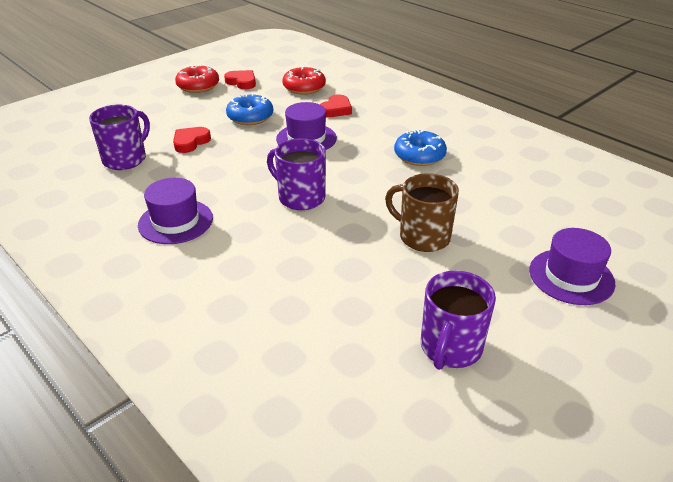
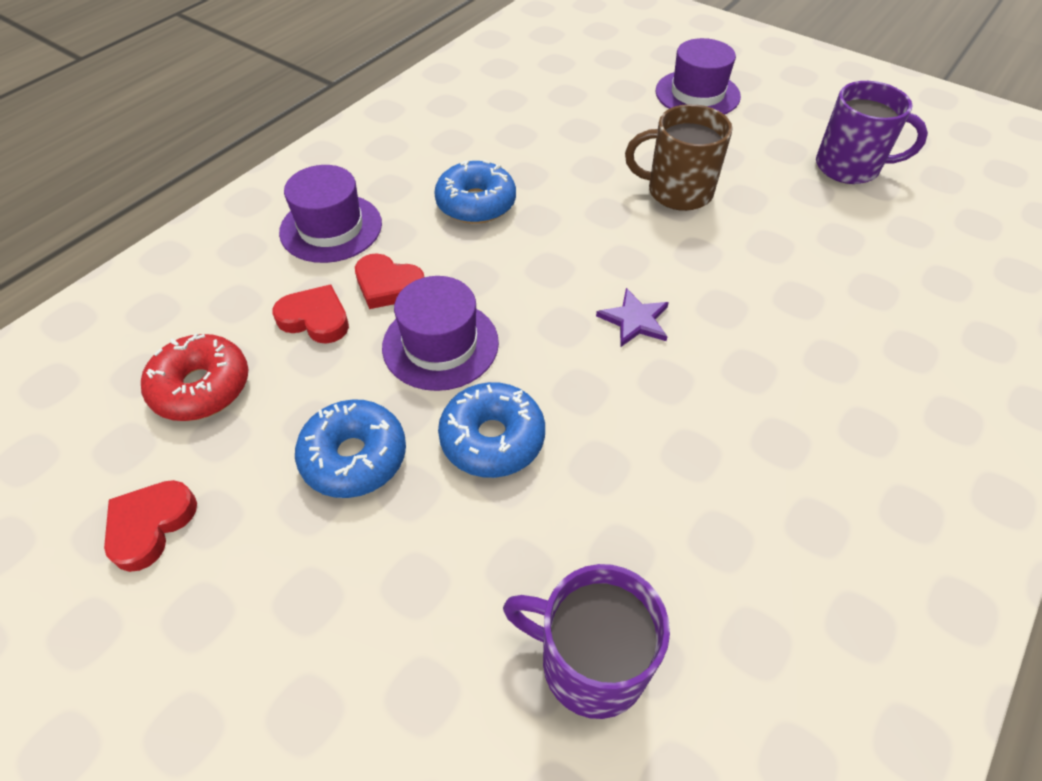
camera: 100 degrees left, 15 degrees up
purple hat [138,178,213,244] -> purple hat moved to [279,165,382,263]
red heart [173,127,211,153] -> red heart moved to [355,253,424,309]
red donut [175,64,219,93] -> none
purple mug [267,138,326,210] -> purple star [596,288,669,347]
brown mug [385,173,459,252] -> brown mug turned 75 degrees clockwise [625,104,733,211]
none -> blue donut [438,382,545,478]

